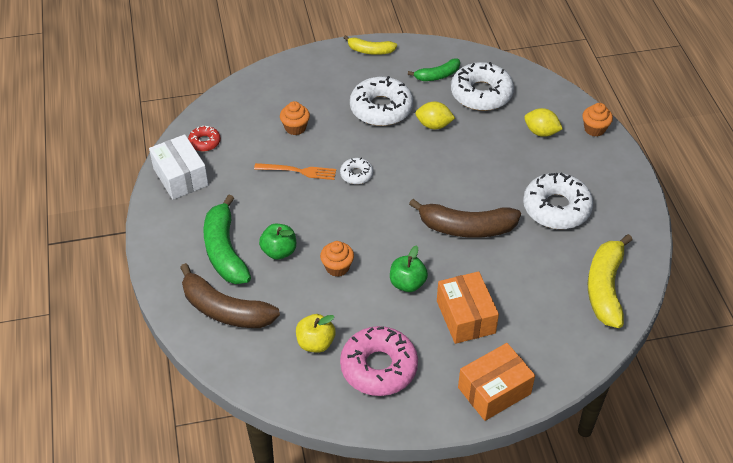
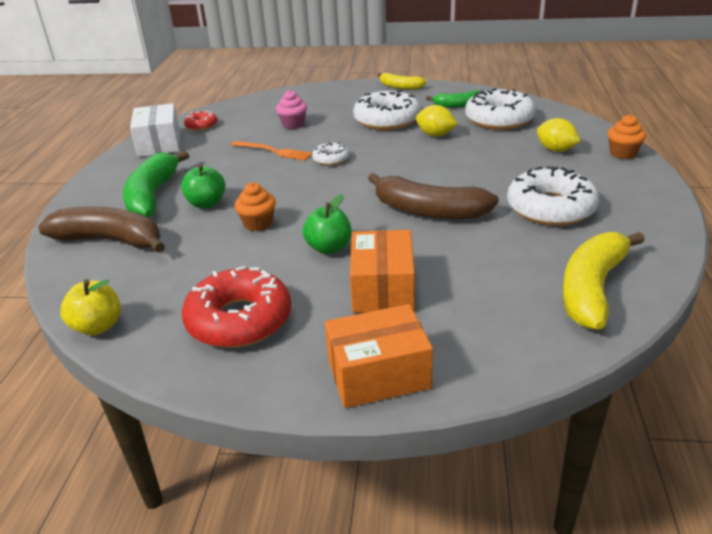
camera: 20 degrees right, 15 degrees down
brown banana [180,263,280,328] -> brown banana turned 150 degrees clockwise [38,206,165,253]
orange cupcake [280,101,310,135] -> pink cupcake [276,90,307,129]
yellow apple [296,314,336,353] -> yellow apple moved to [60,279,121,335]
pink donut [340,326,418,396] -> red donut [182,266,291,348]

